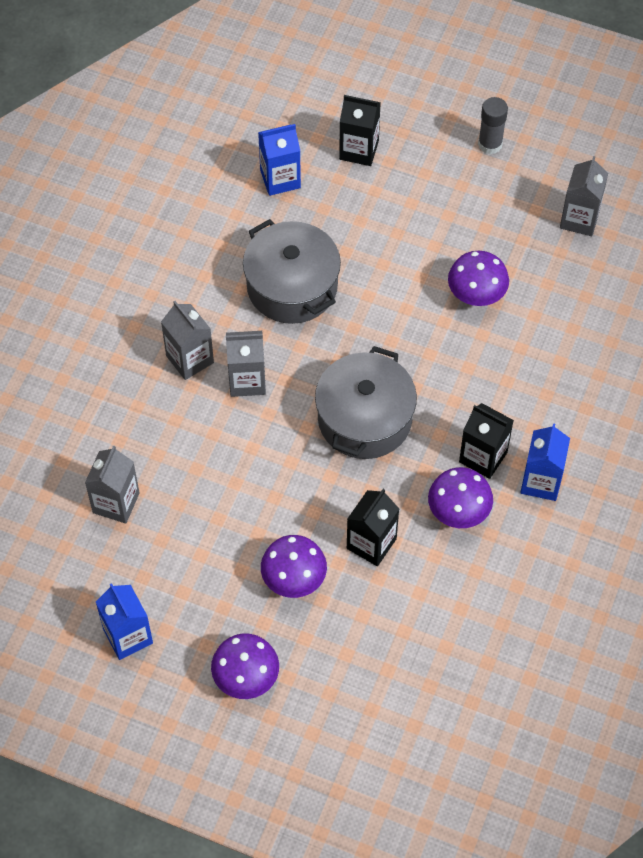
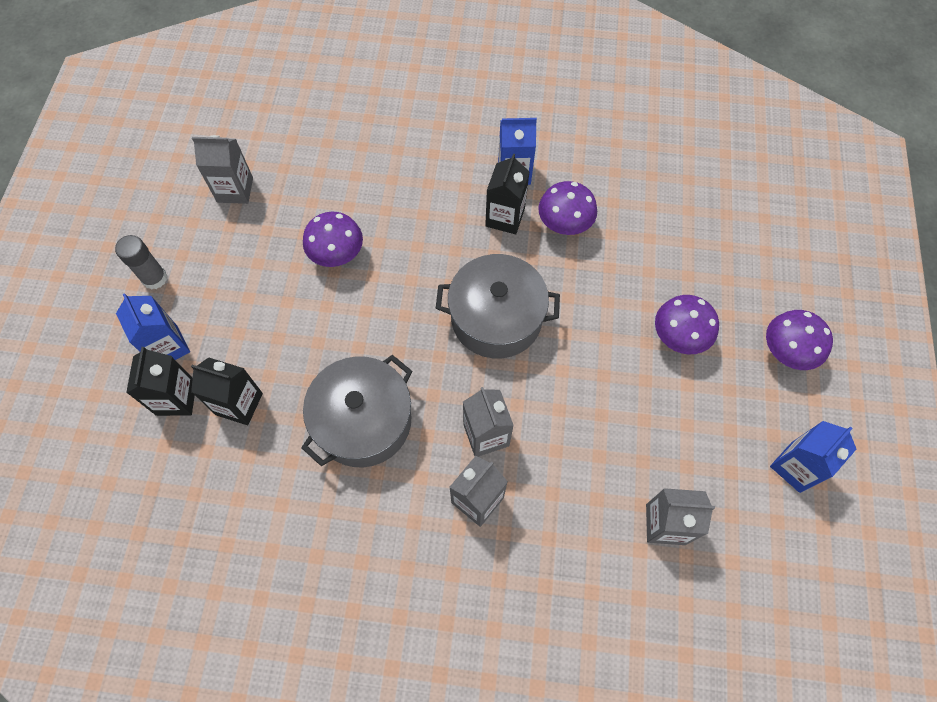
camera: 105 degrees left, 5 degrees up
blue carton [258,124,301,196] -> blue carton moved to [116,293,190,360]
black carton [347,489,399,566] -> black carton moved to [191,357,263,425]

